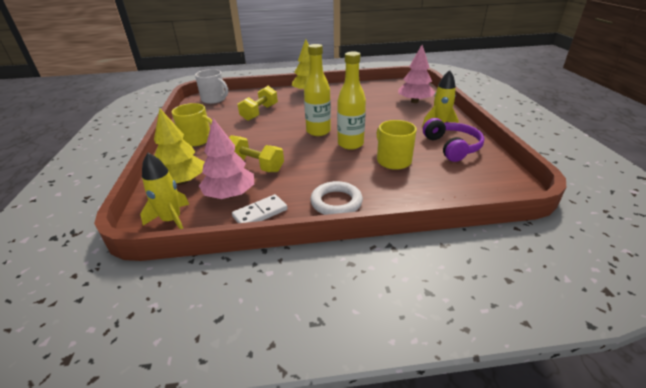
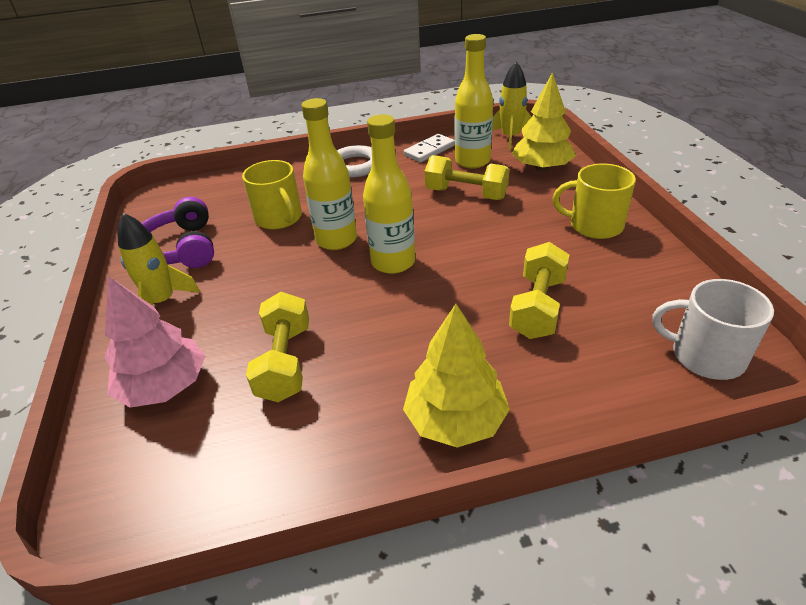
camera: 175 degrees right, 5 degrees up
pink tree [199,118,254,199] -> yellow bottle [455,34,493,169]
none -> yellow dumbbell [246,292,309,402]

